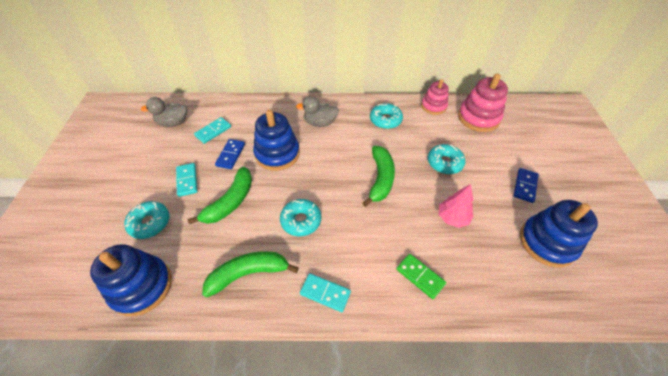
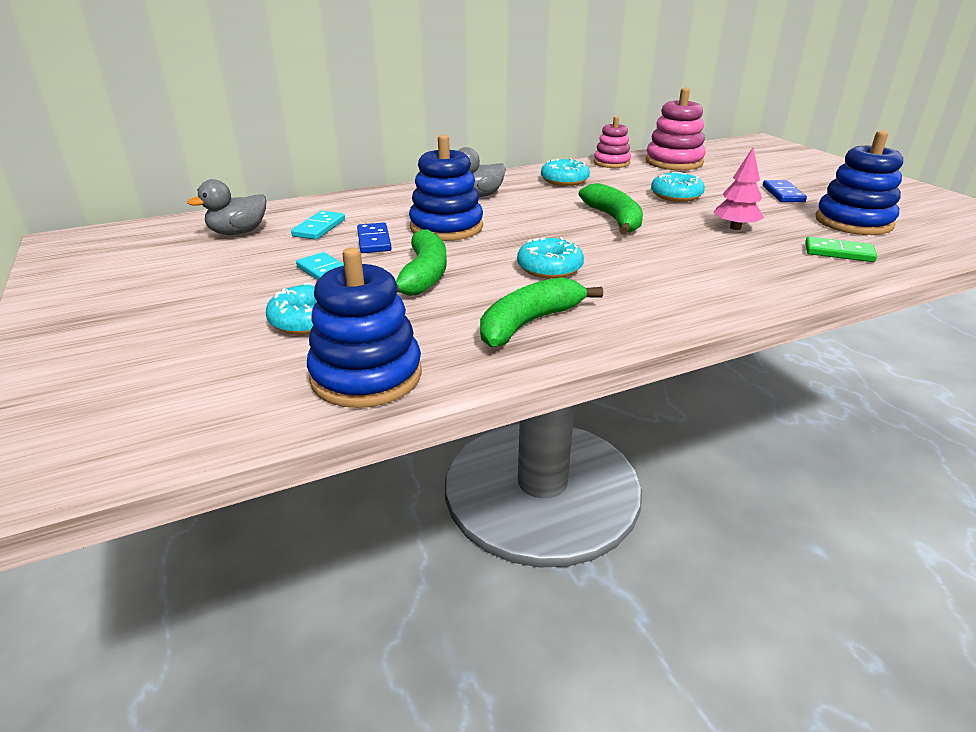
camera: 25 degrees left, 20 degrees down
turquoise domino [300,273,351,312] -> none
green domino [396,254,446,299] -> green domino moved to [805,237,877,262]

